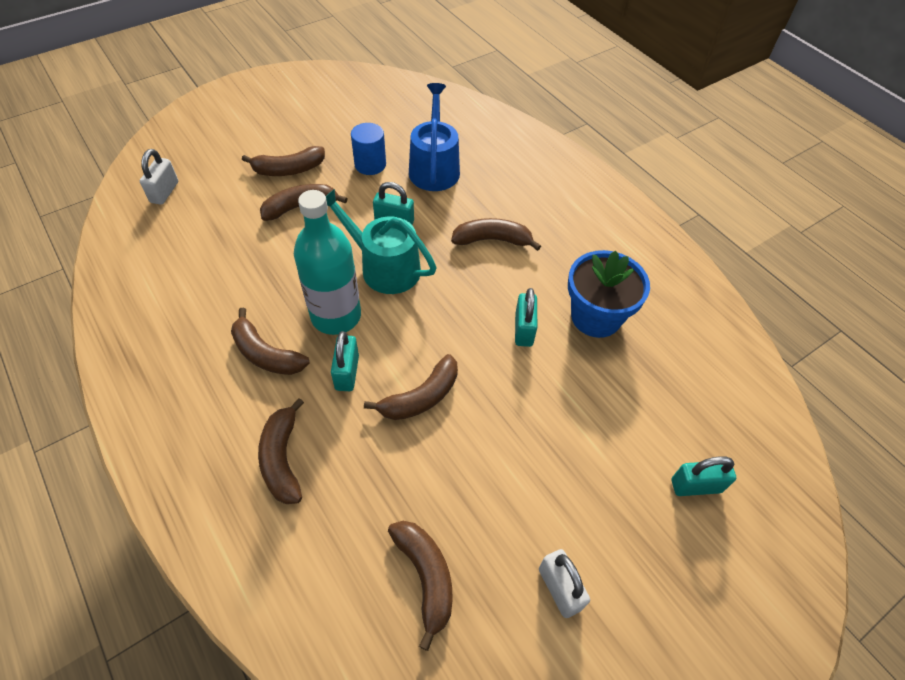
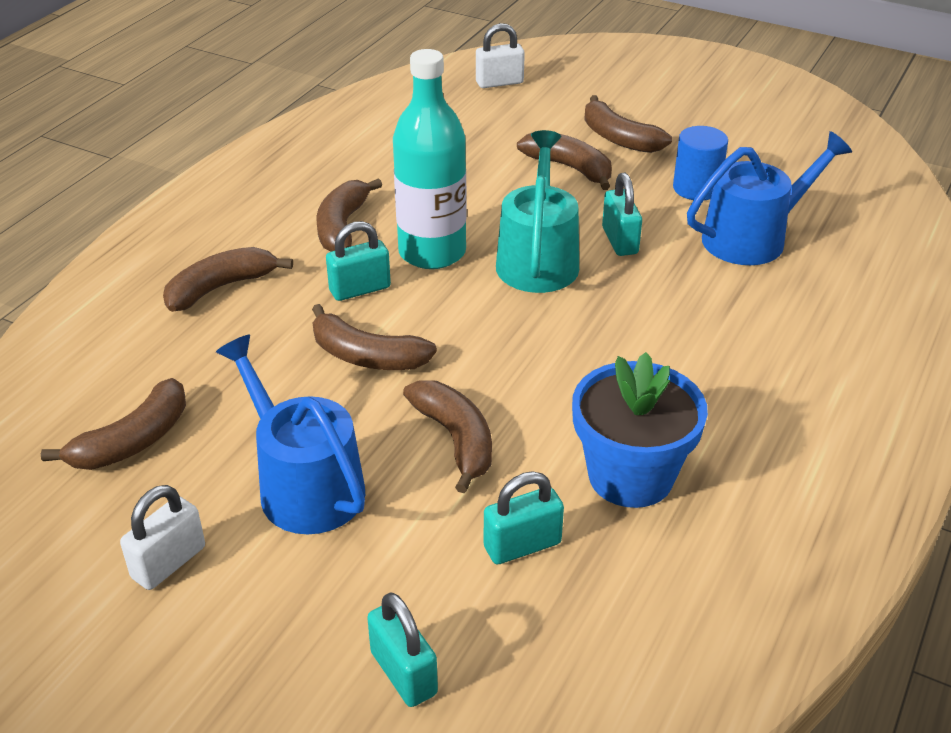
camera: 65 degrees right, 15 degrees down
brown banana [451,218,541,251] -> brown banana moved to [403,380,492,493]
turquoise padlock [515,288,537,347] -> turquoise padlock moved to [484,471,564,565]
none -> blue watering can [216,334,365,534]

